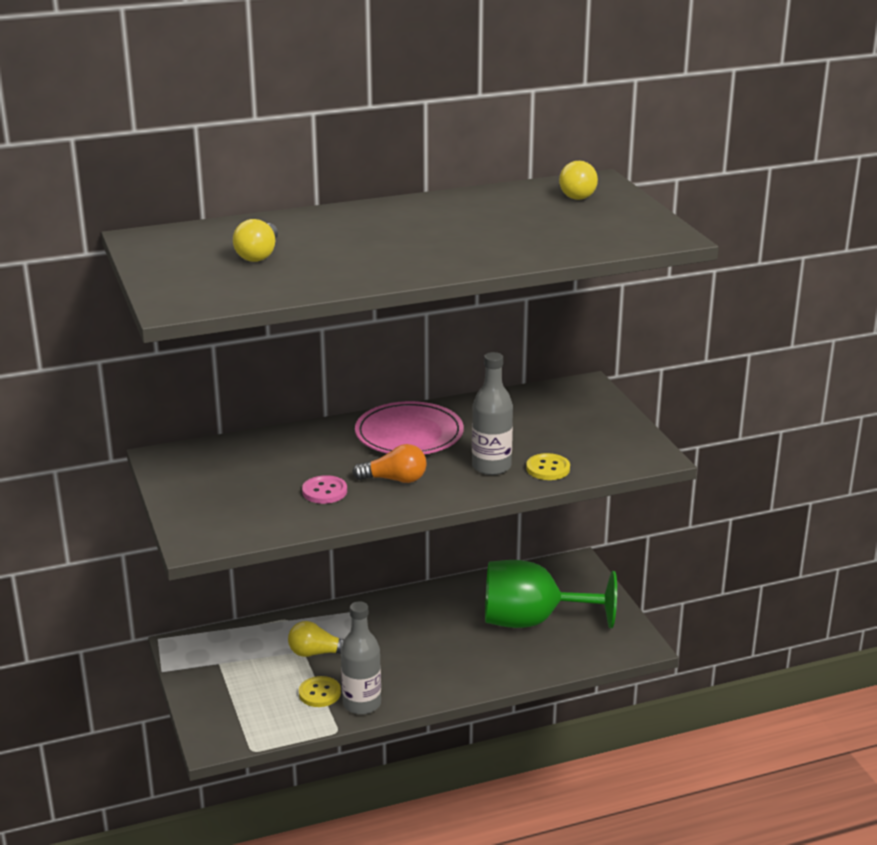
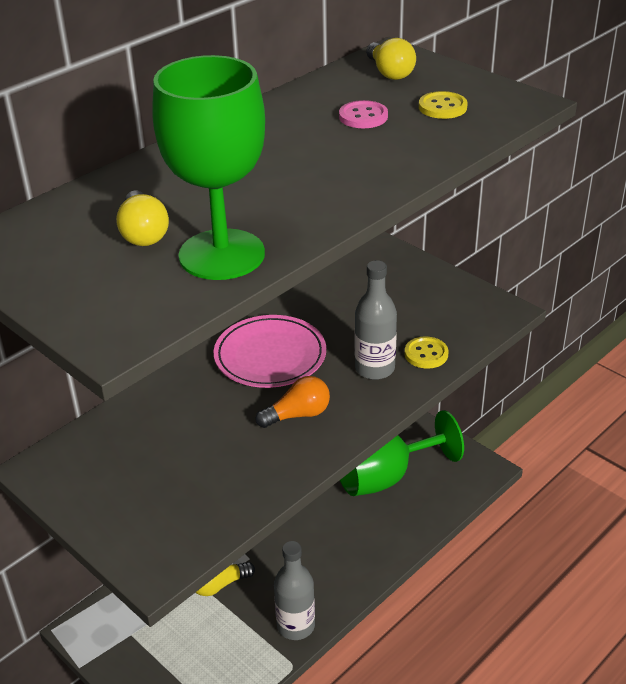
camera: 25 degrees left, 10 degrees up
yellow button [299,676,341,707] -> yellow button moved to [419,91,468,119]
pink button [302,475,347,504] -> pink button moved to [339,100,388,128]
none -> green goblet [152,55,265,280]

